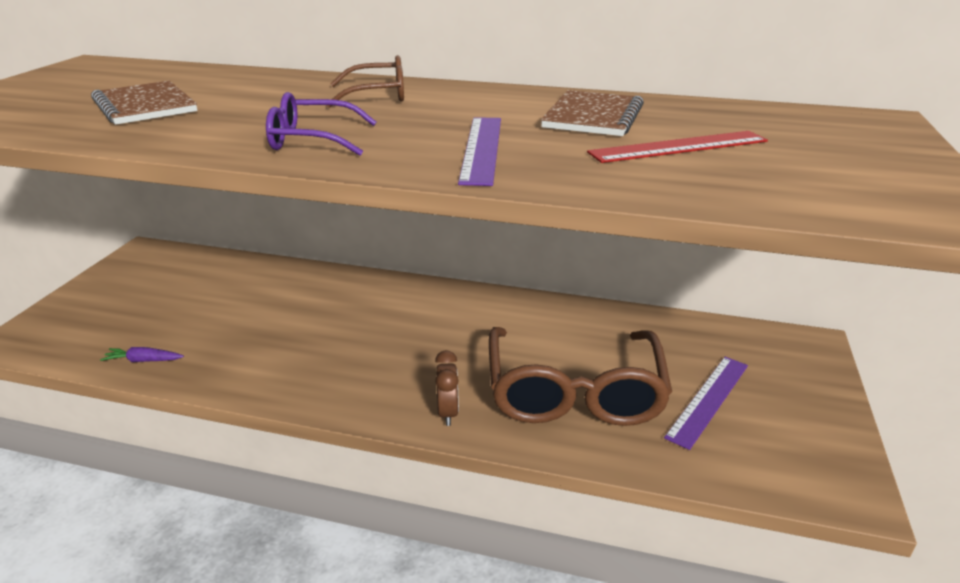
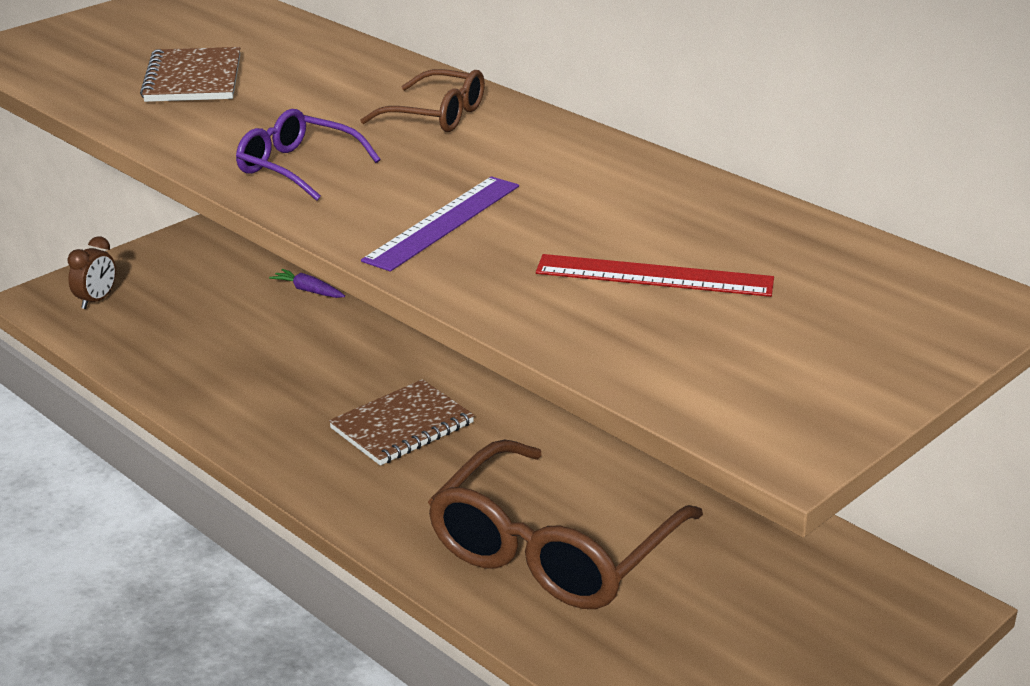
camera: 30 degrees right, 0 degrees up
purple carrot [100,347,184,362] -> purple carrot moved to [269,269,345,298]
brown clock [435,350,459,426] -> brown clock moved to [68,236,116,309]
brown notebook [541,90,644,136] -> brown notebook moved to [329,379,475,466]
purple ruler [664,357,748,450] -> none

